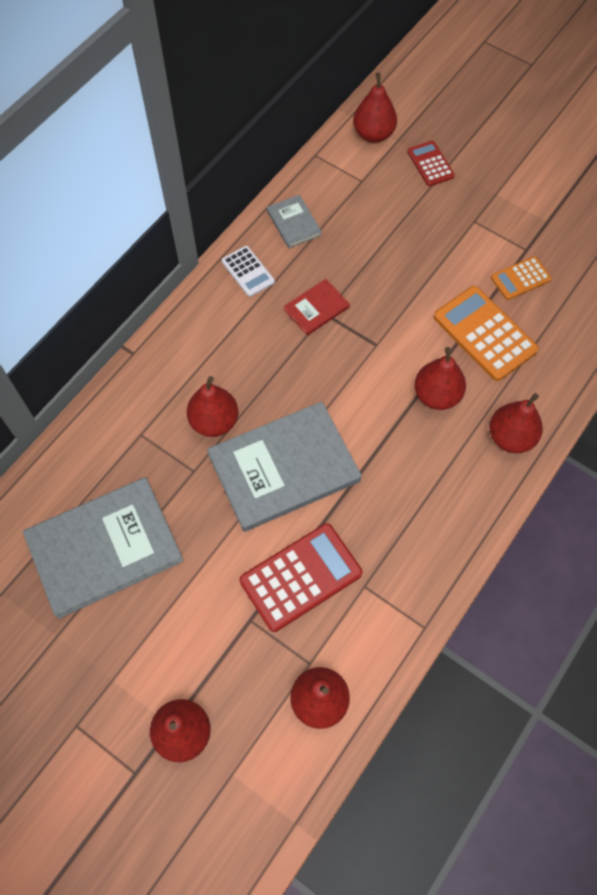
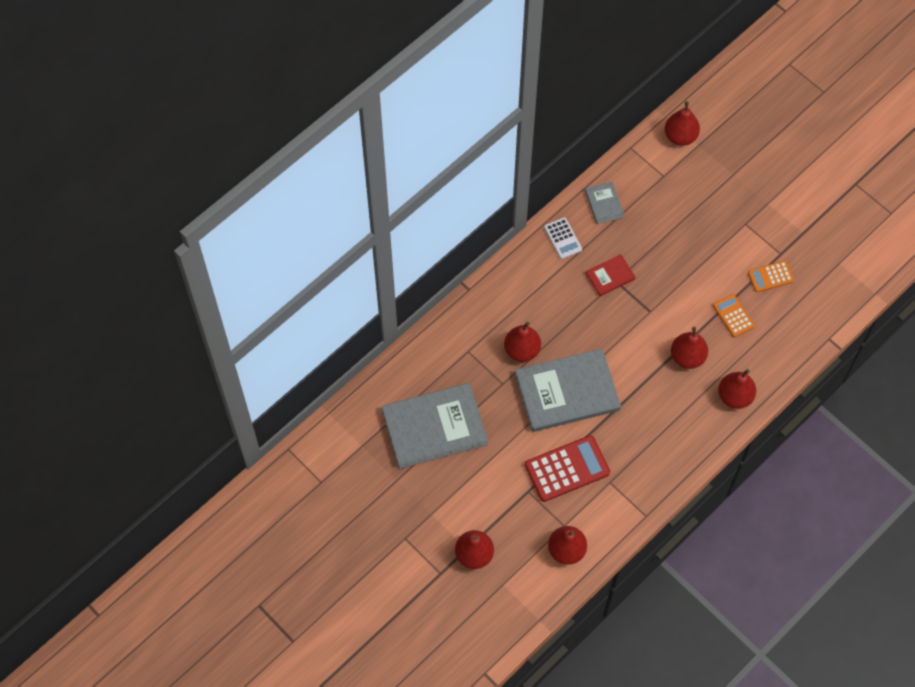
camera: 10 degrees right, 0 degrees up
red calculator [407,141,455,186] -> none
orange calculator [434,286,539,381] -> orange calculator [713,294,754,337], size x0.57

